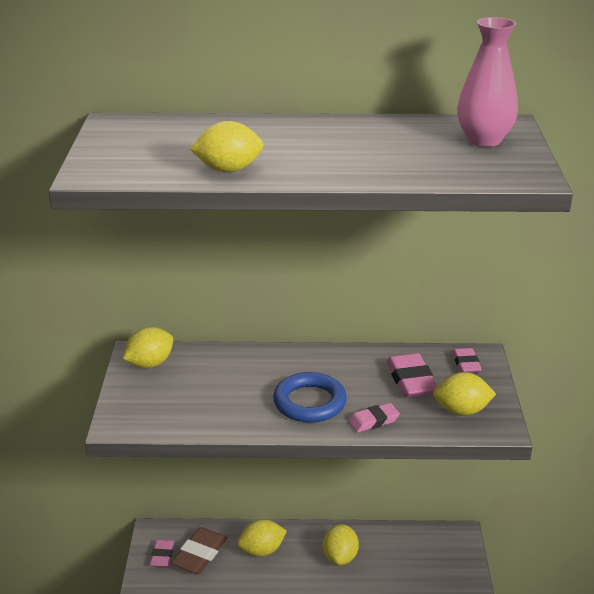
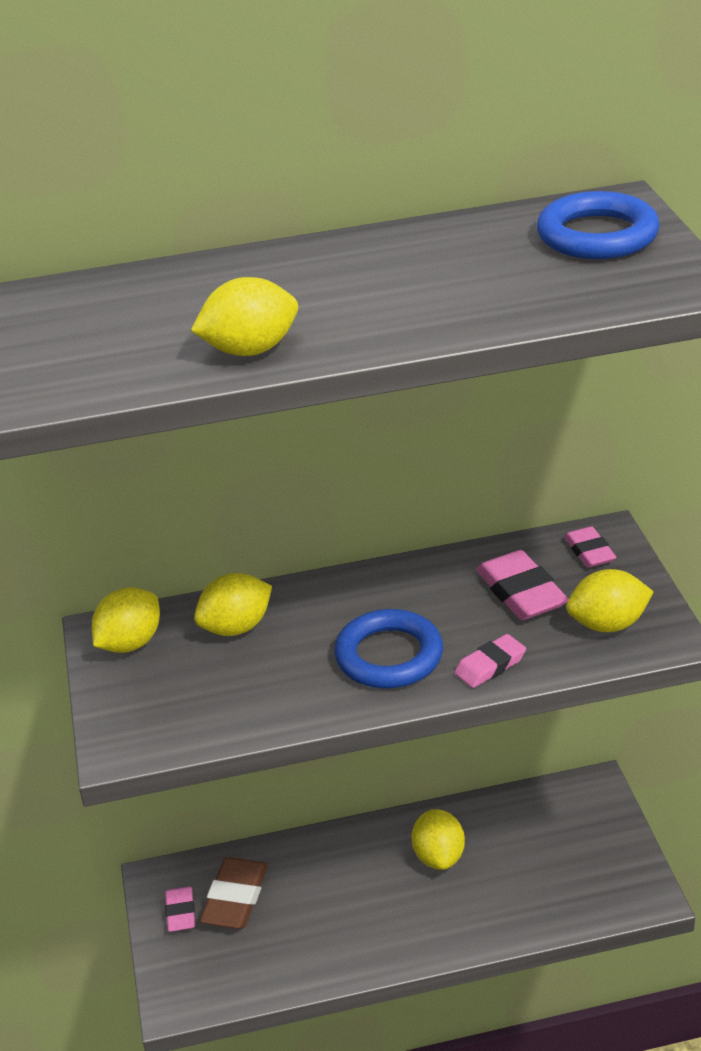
camera: 10 degrees left, 5 degrees up
yellow lemon [238,519,287,557] -> yellow lemon moved to [194,573,272,636]
pink vase [457,17,518,147] -> blue ring [537,191,660,259]

